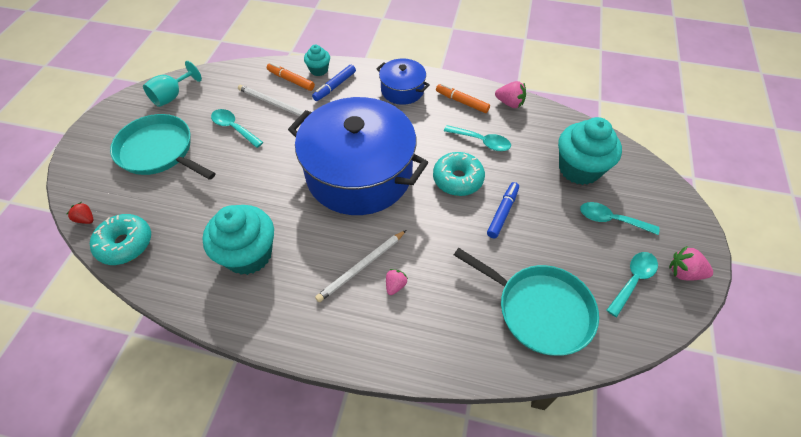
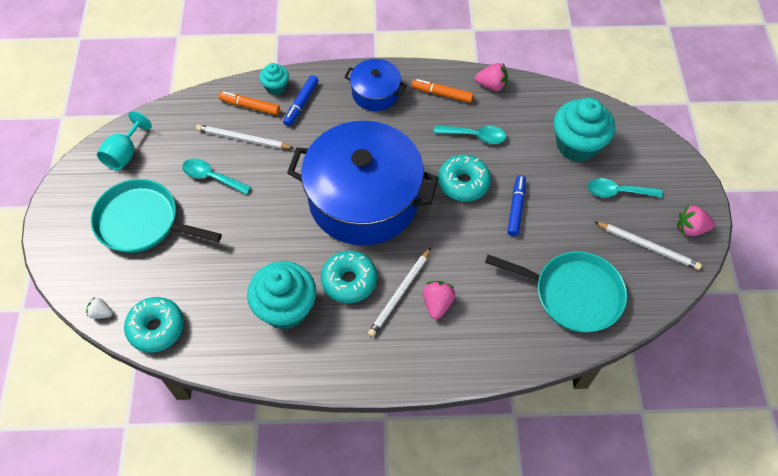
camera: 15 degrees left, 5 degrees up
red strawberry [66,202,94,224] -> white strawberry [86,297,113,319]
pink strawberry [386,269,408,295] -> pink strawberry [423,281,455,319], size x1.52
turquoise spoon [606,252,658,317] -> white pencil [595,222,702,270]
none -> turquoise donut [321,250,377,303]

